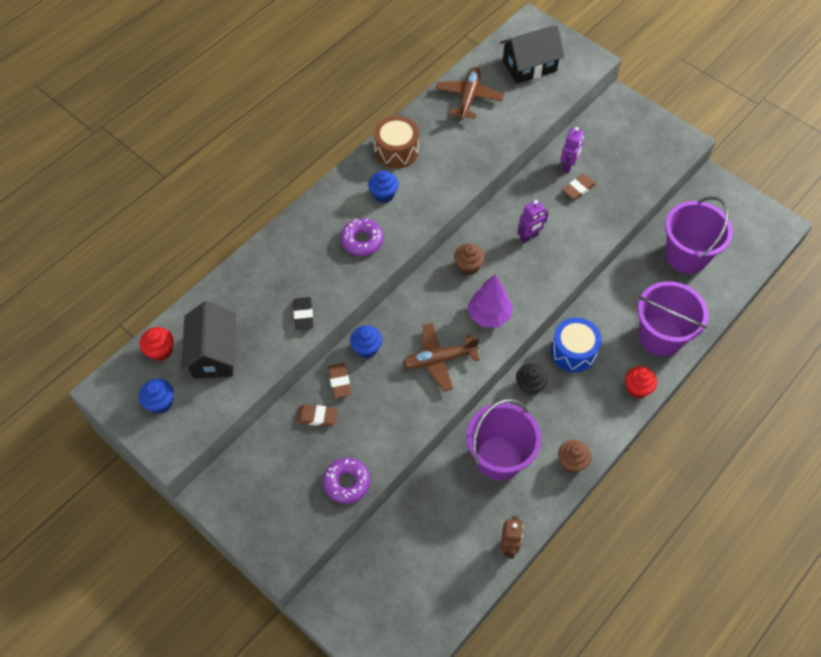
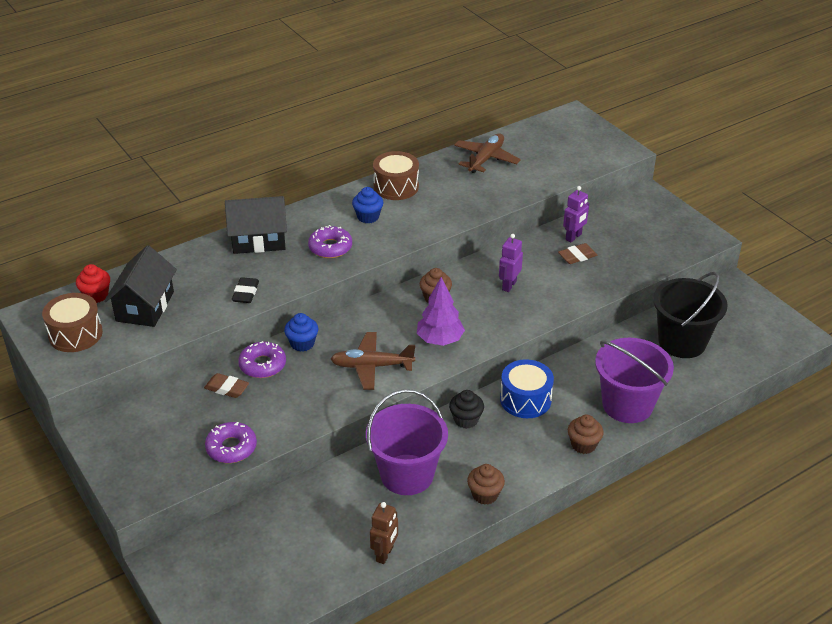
camera: 15 degrees right, 20 degrees down
blue cupcake [139,379,174,414] -> brown drum [42,293,103,352]
brown eraser [328,363,351,398] -> purple donut [238,341,286,378]
black house [500,25,565,84] -> black house moved to [225,196,287,254]
purple robot [517,200,549,243] -> purple robot turned 135 degrees clockwise [499,234,523,292]
red cupcake [625,366,657,398] -> brown cupcake [568,415,604,454]
purple bucket [665,196,733,274] -> black bucket [653,272,728,358]

